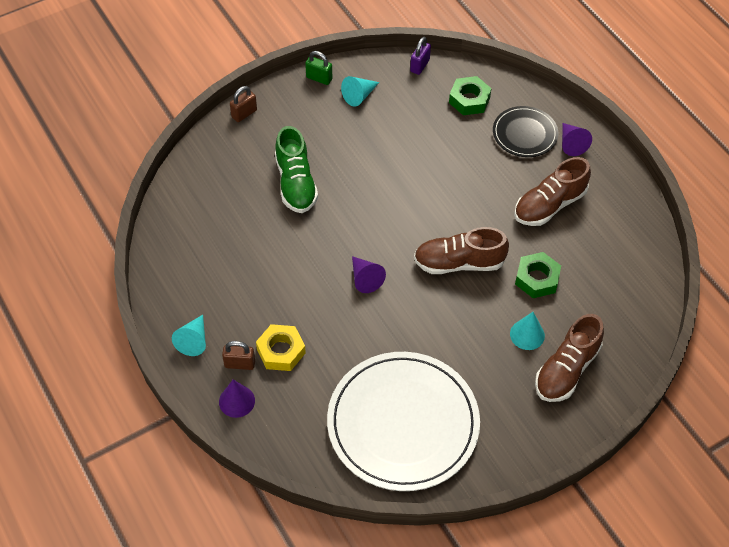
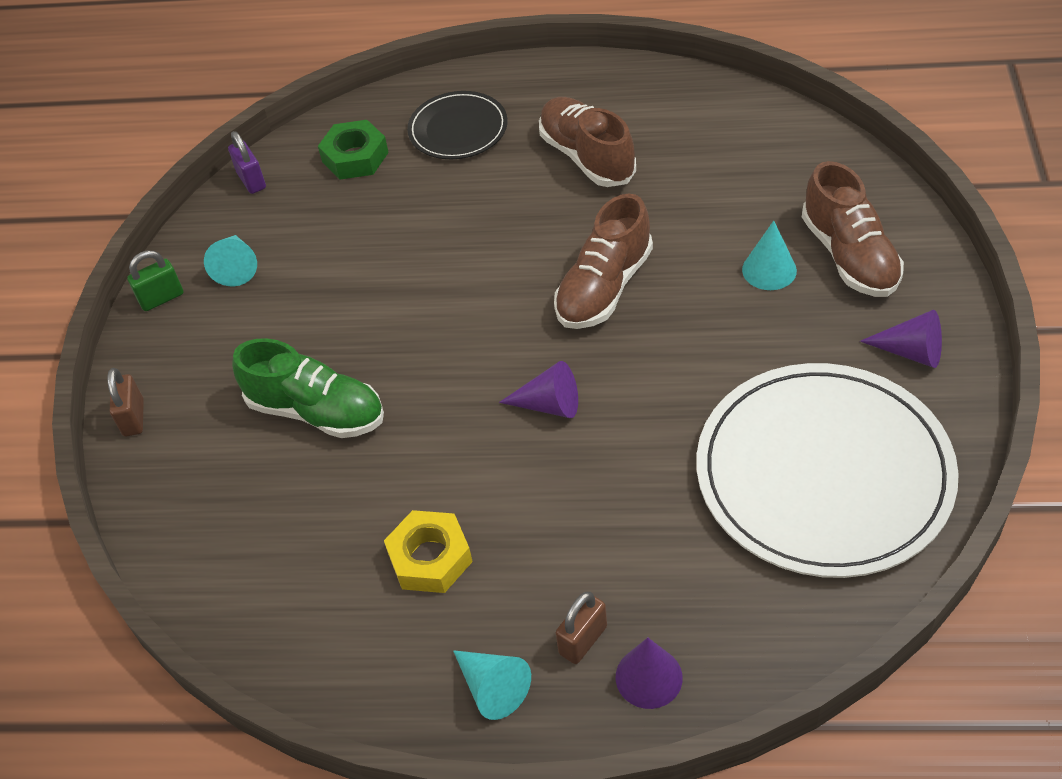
camera: 50 degrees left, 5 degrees down
yellow nut [256,324,306,371] -> yellow nut moved to [384,510,473,593]
brown shoe [514,157,591,226] -> brown shoe turned 150 degrees clockwise [539,97,636,187]
green nut [515,252,561,298] -> none
purple cone [562,123,592,156] -> purple cone moved to [860,310,942,368]

